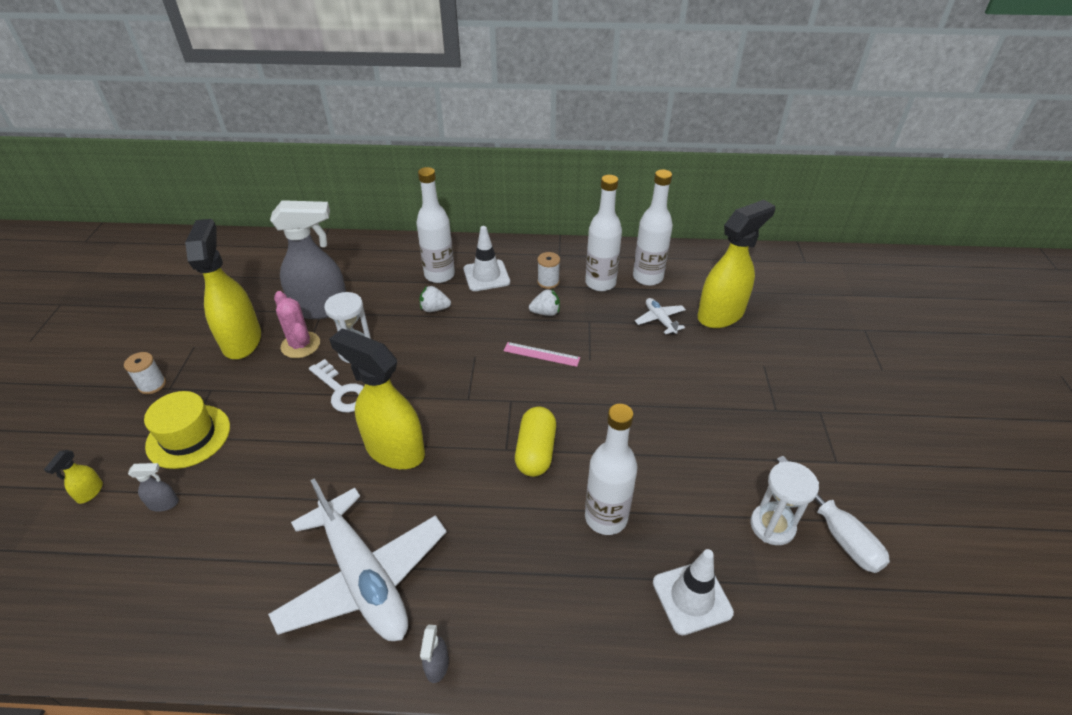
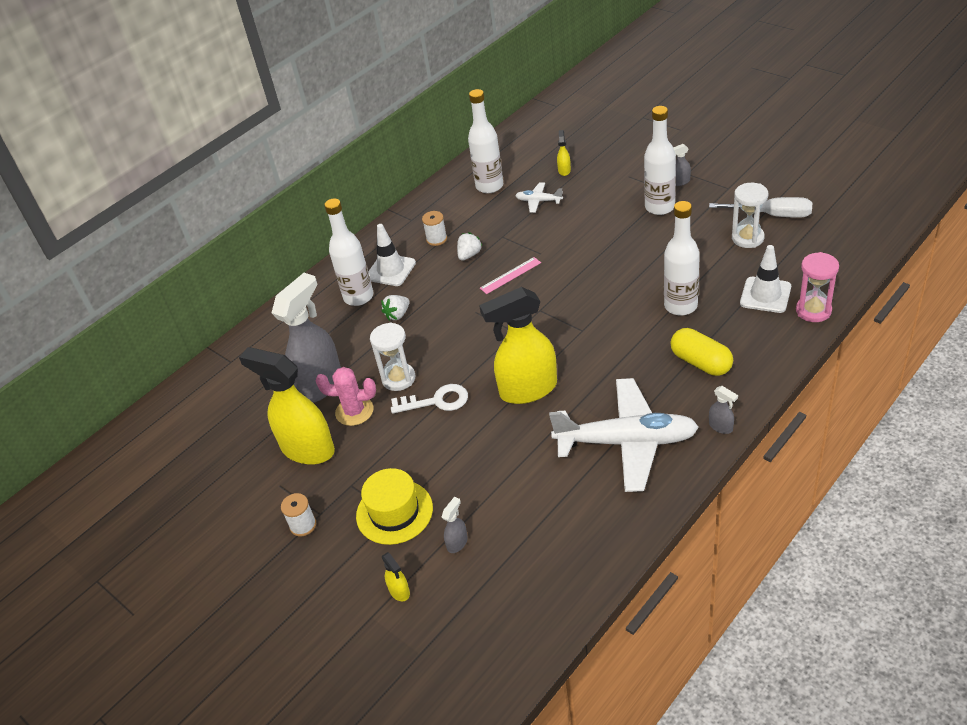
camera: 45 degrees left, 0 degrees up
yellow capsule [515,407,556,477] -> yellow capsule moved to [670,328,733,376]
white bottle [585,175,622,291] -> white bottle moved to [644,106,676,215]
yellow spray bottle [698,200,775,328] -> yellow spray bottle [557,130,571,176], size x0.40
none -> grey spray bottle [673,144,691,186]
none -> pink hourglass [796,252,839,322]

